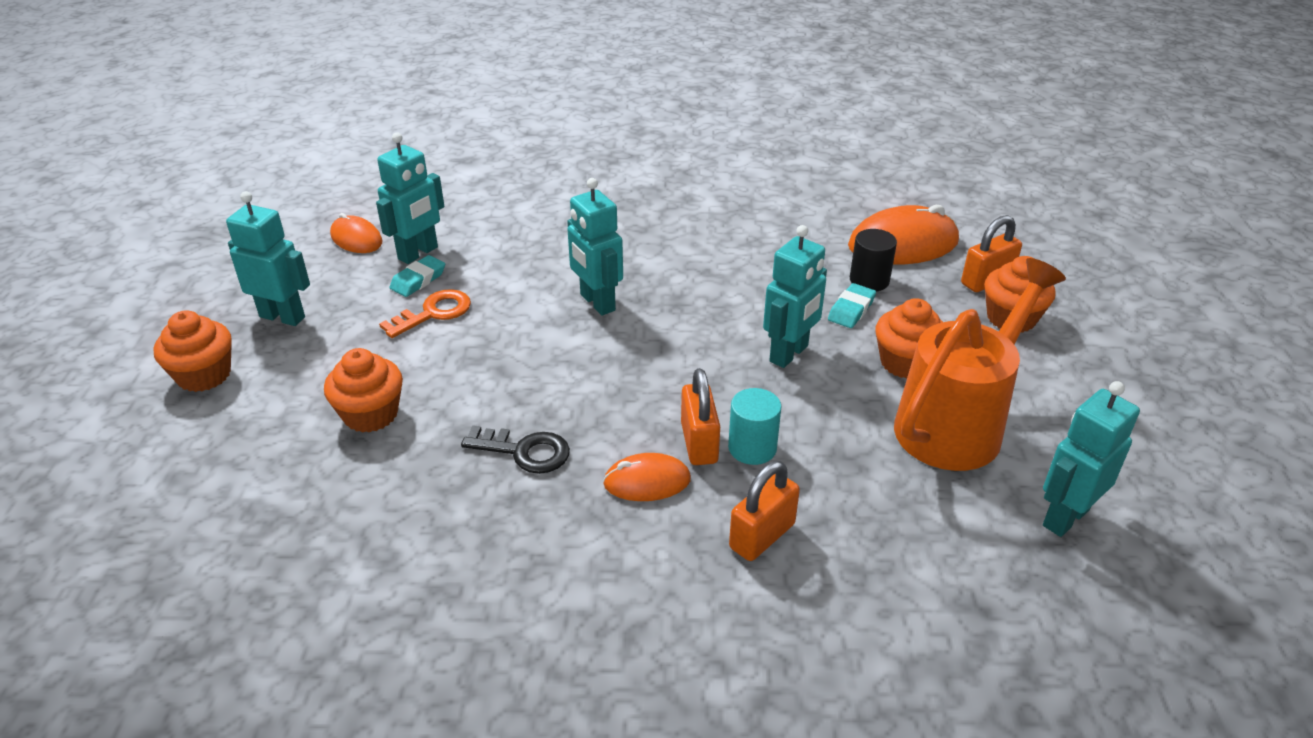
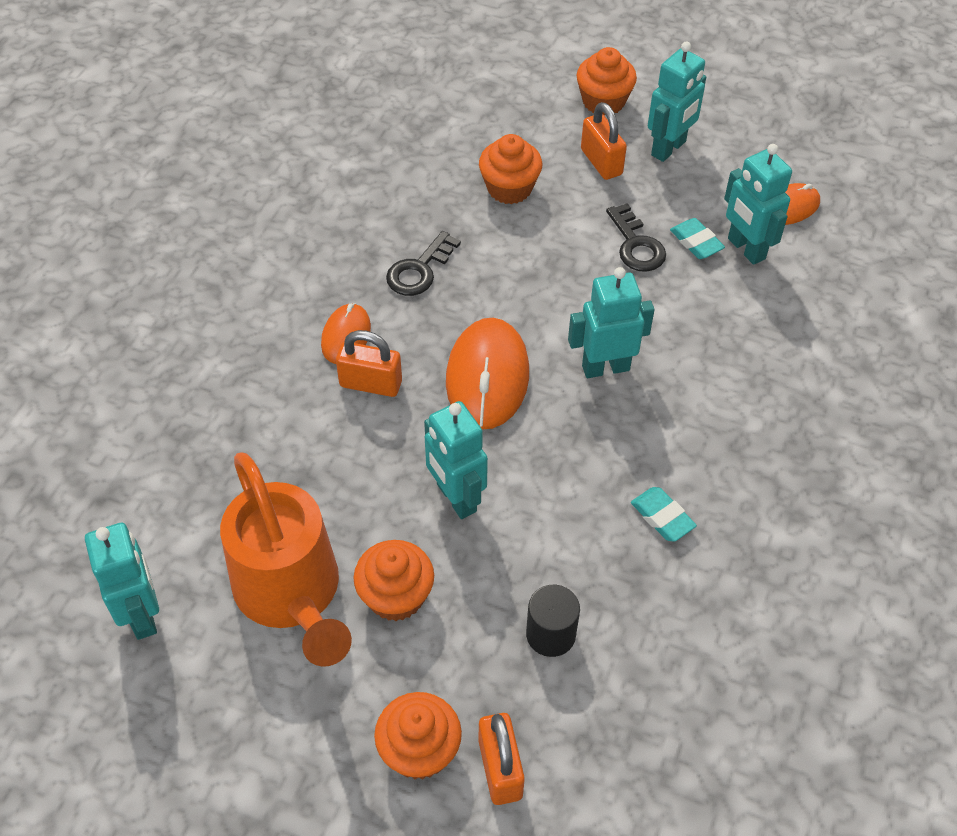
camera: 110 degrees right, 15 degrees up
orange key [379,289,471,338] -> black key [606,203,666,272]
turquoise cylinder [728,388,781,465] -> none
orange padlock [729,461,800,561] -> orange padlock moved to [581,102,627,180]
turquoise eraser [828,283,876,328] -> turquoise eraser moved to [631,487,697,541]
orange mouse [848,205,959,265] -> orange mouse moved to [446,318,529,429]

